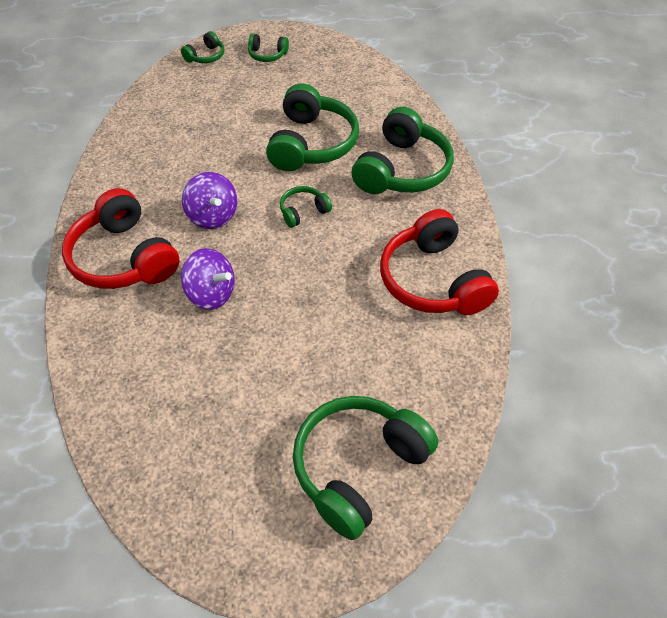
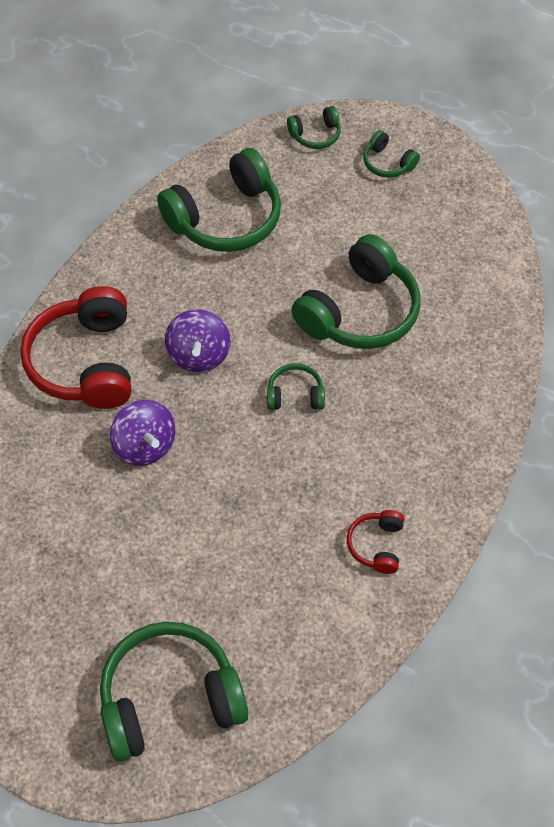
camera: 30 degrees right, 5 degrees up
green headphones [352,107,454,194] -> green headphones moved to [157,148,281,252]
red headphones [380,209,499,315] -> red headphones [347,510,404,574], size x0.47

